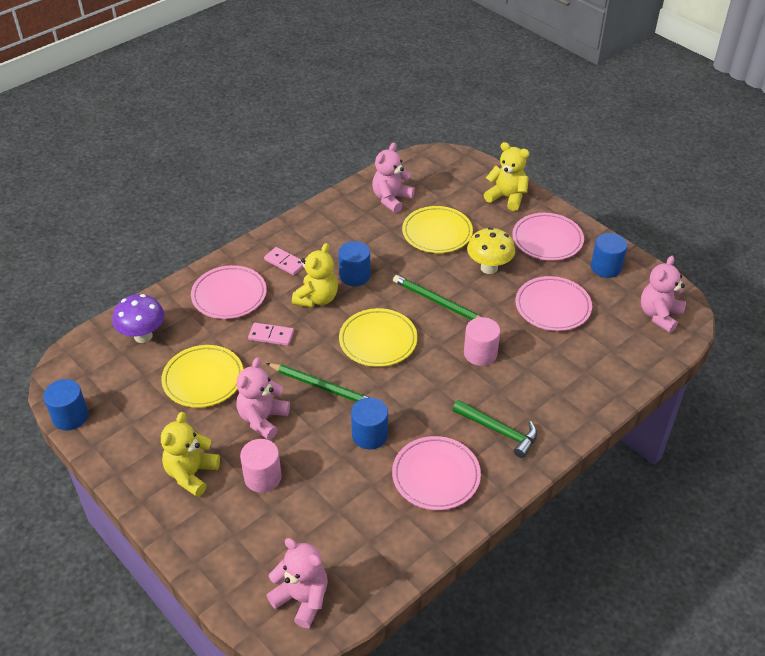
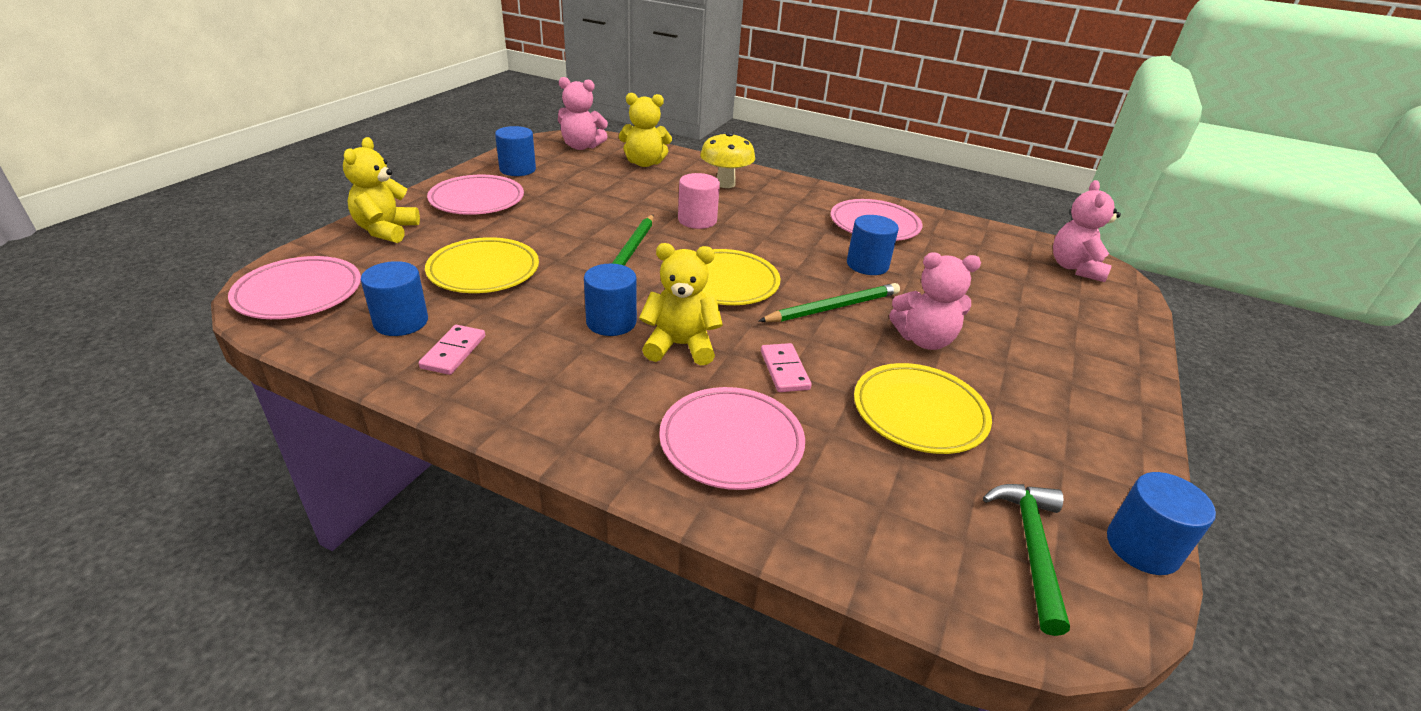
camera: 115 degrees left, 10 degrees down
purple mushroom [113,294,165,343] -> none
yellow teddy bear [161,412,220,497] -> yellow teddy bear moved to [619,93,672,167]
pink cylinder [240,439,282,493] -> none
pink domino [264,247,303,275] -> pink domino moved to [419,325,485,375]
green pencil [266,363,368,402] -> green pencil turned 60 degrees clockwise [759,283,900,322]
pink teddy bear [372,143,415,213] -> blue cylinder [361,261,428,336]
green hammer [452,400,537,458] -> green hammer moved to [983,484,1070,636]
yellow mushroom [467,227,515,274] -> yellow mushroom moved to [700,132,755,188]
pink plate [516,276,592,331] -> pink plate moved to [228,256,361,319]

